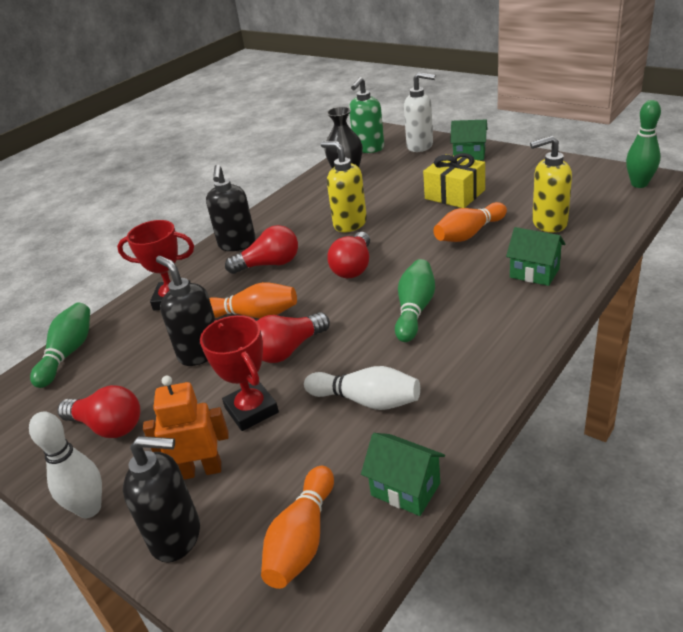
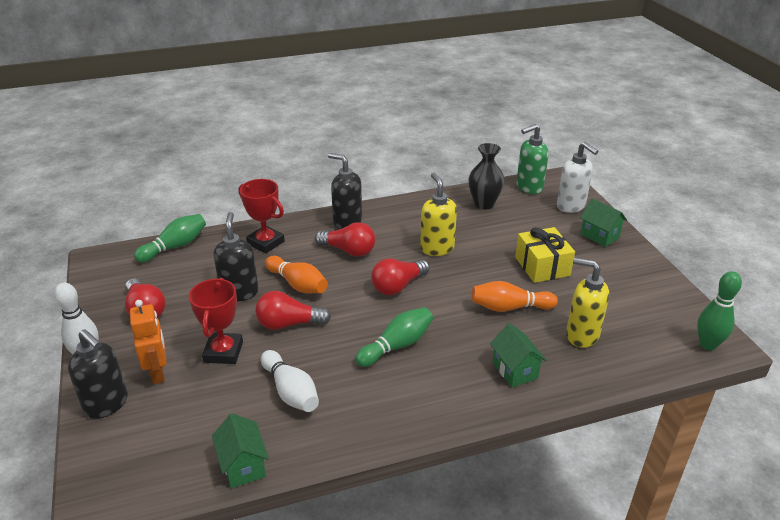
camera: 30 degrees right, 0 degrees up
orange robot [143,376,228,480] -> orange robot turned 45 degrees clockwise [130,300,167,384]
black soap dispenser [206,165,256,251] -> black soap dispenser turned 90 degrees clockwise [328,153,362,229]
orange bowling pin [261,466,334,589] -> none

